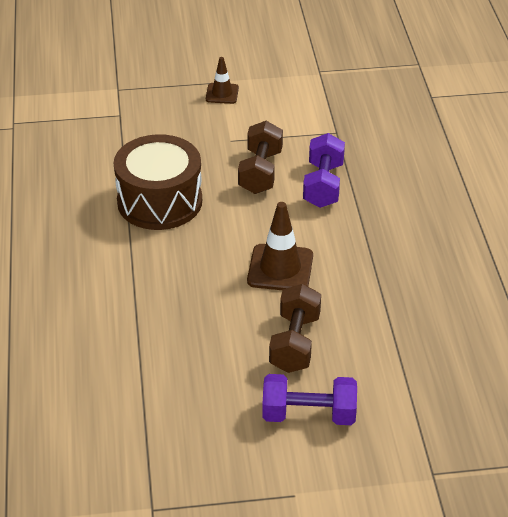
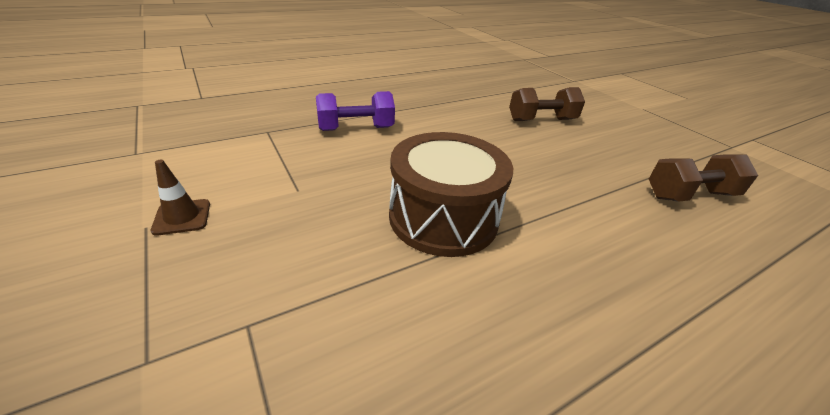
camera: 115 degrees left, 5 degrees down
brown dumbbell [238,121,283,194] -> brown dumbbell moved to [649,155,758,202]
brown traffic cone [247,202,313,290] -> none
purple dumbbell [262,374,357,425] -> none

